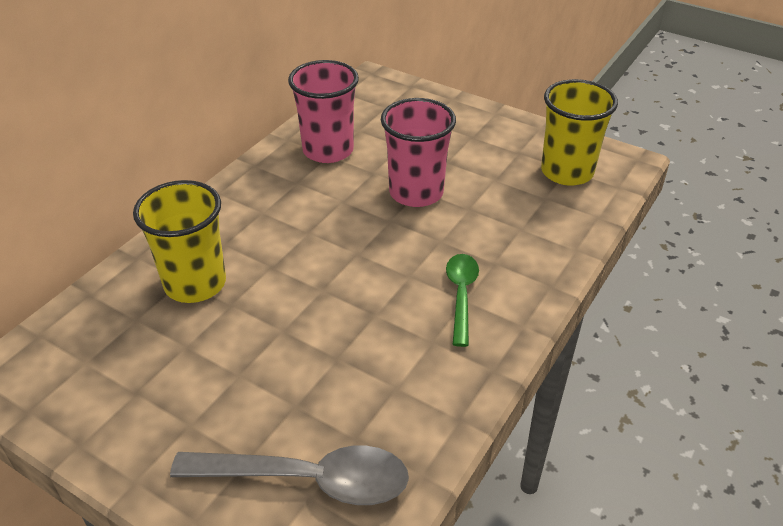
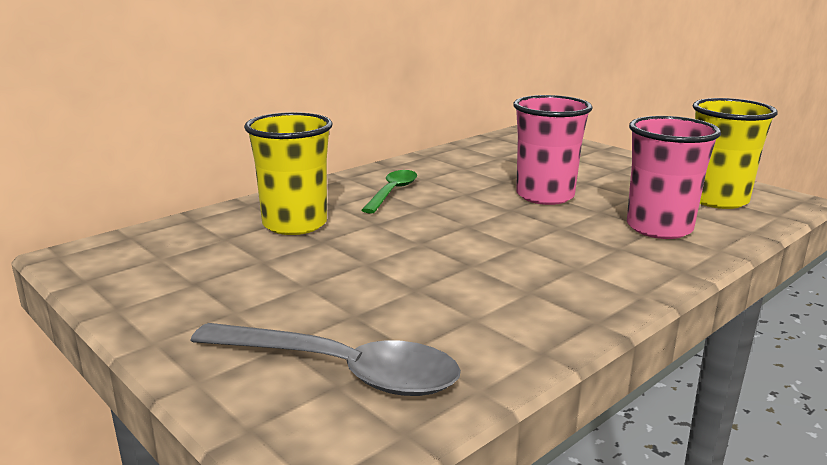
camera: 15 degrees right, 20 degrees down
pink cup [288,60,359,163] -> pink cup moved to [627,116,721,239]
green spoon [446,254,479,347] -> green spoon moved to [362,170,417,214]

